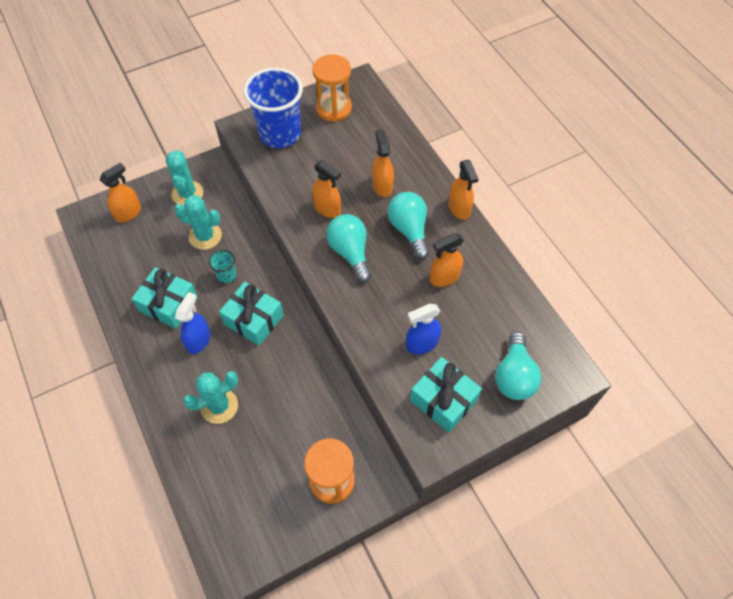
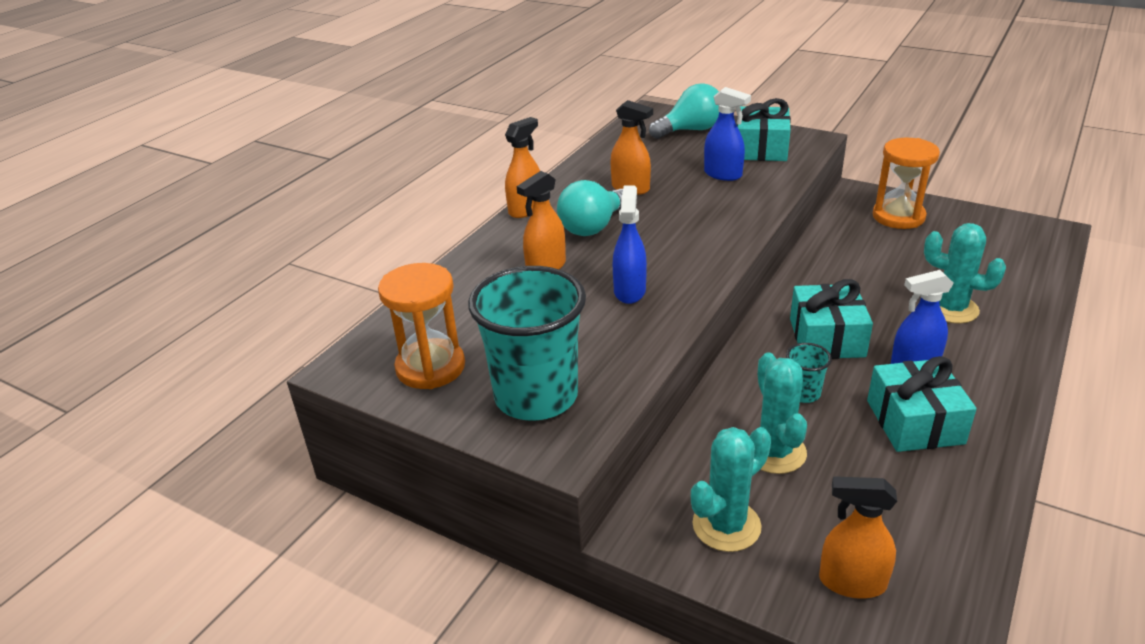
camera: 120 degrees left, 25 degrees down
blue cup [244,68,303,148] -> turquoise cup [468,266,586,421]
orange spray bottle [312,160,341,218] -> blue spray bottle [613,186,647,304]
turquoise light bulb [326,214,371,282] -> none

